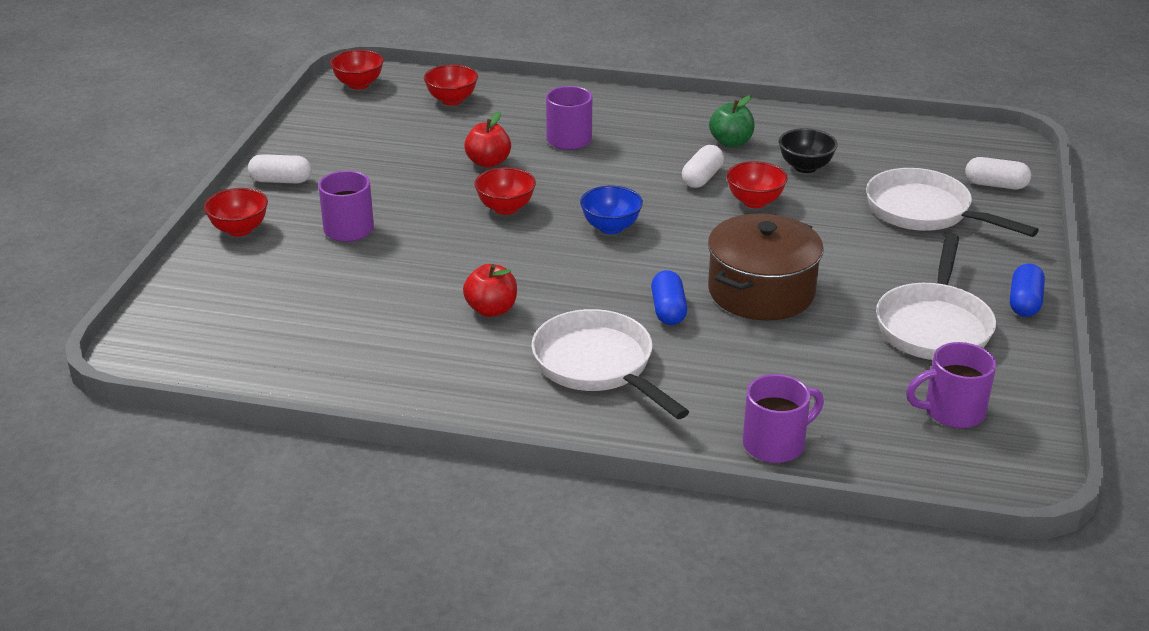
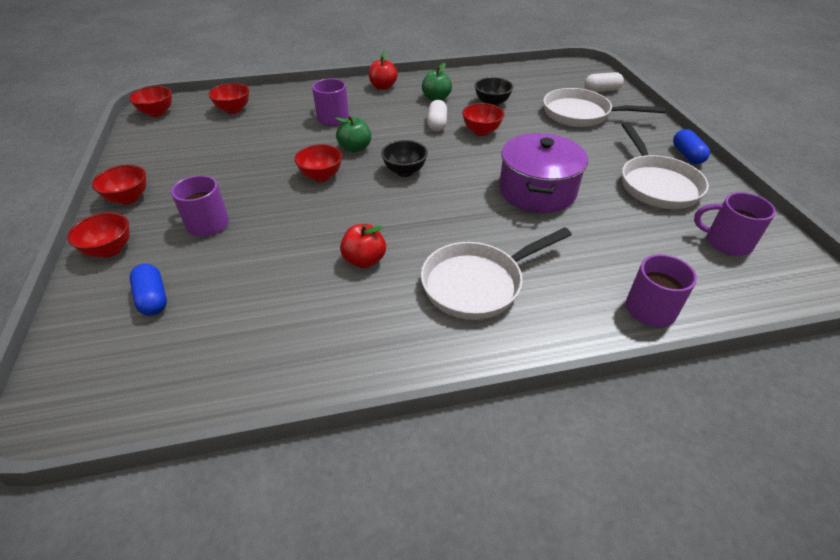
camera: 25 degrees left, 10 degrees up
white capsule [248,154,311,184] -> red bowl [92,165,146,204]
red apple [464,111,511,168] -> red apple moved to [368,51,398,90]
white pan [531,309,689,419] -> white pan turned 60 degrees counterclockwise [421,227,572,320]
blue bowl [580,186,643,234] -> black bowl [381,140,428,177]
blue capsule [651,270,687,325] -> blue capsule moved to [130,264,167,316]
brown pot [708,214,824,320] -> purple pot [499,133,588,213]
purple mug [906,342,996,428] -> purple mug turned 60 degrees clockwise [694,192,776,256]
none -> green apple [335,116,371,153]

